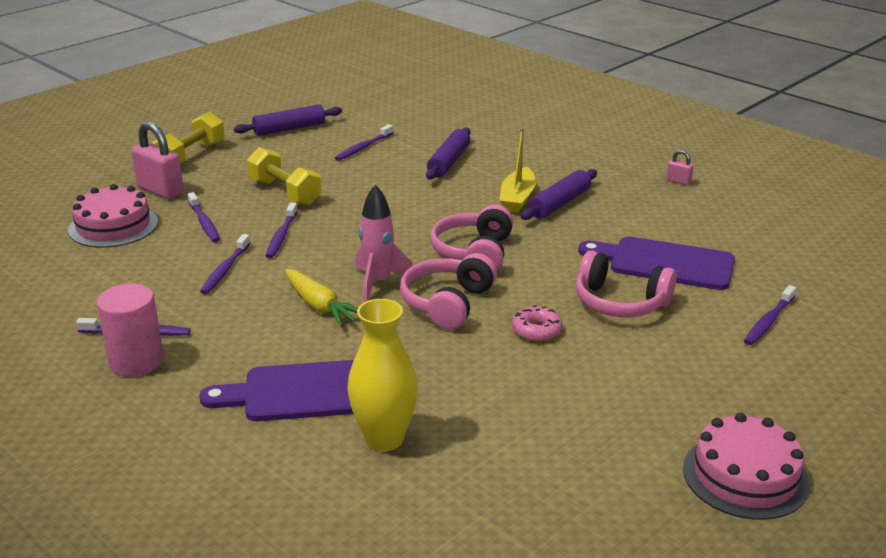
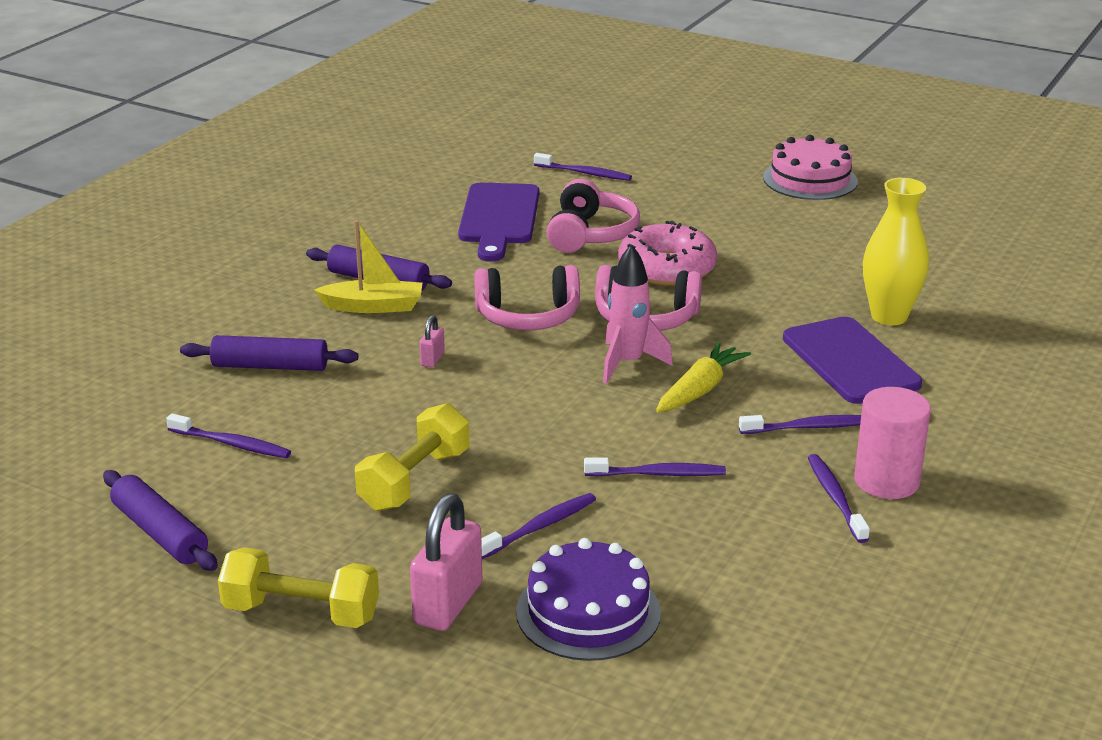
camera: 105 degrees left, 0 degrees up
pink cake [68,184,158,248] -> purple cake [516,538,661,661]
purple toothbrush [266,203,298,258] -> purple toothbrush moved to [739,415,861,434]
pink donut [512,305,563,341] -> pink donut [618,221,717,286], size x1.91
pink padlock [666,150,694,185] -> pink padlock moved to [419,315,445,367]

